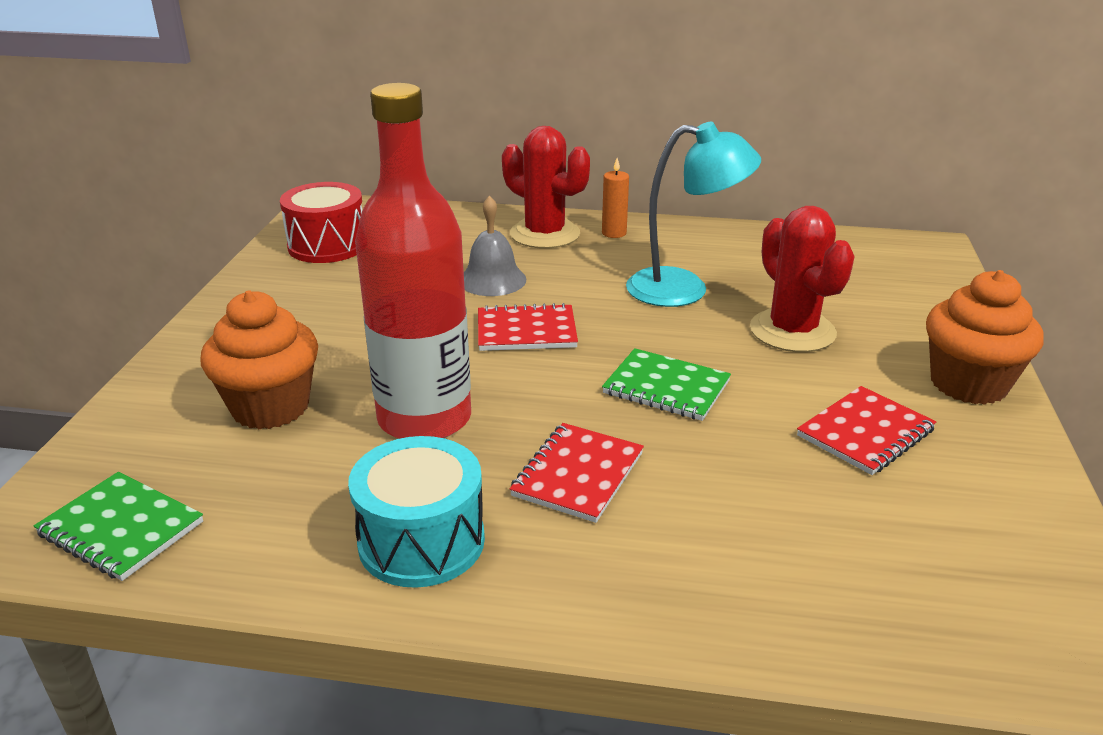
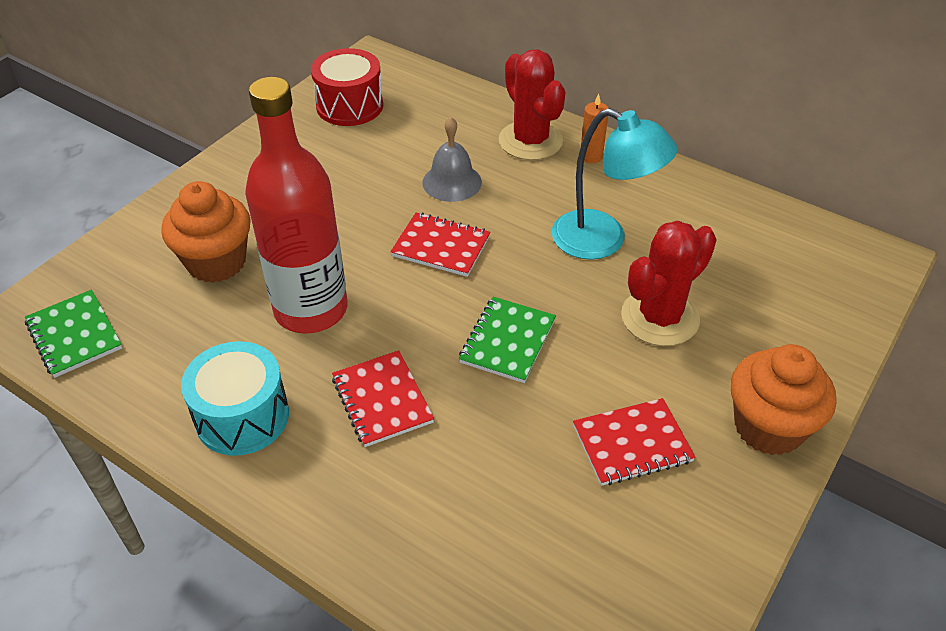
camera: 25 degrees right, 15 degrees up
red notebook [510,423,644,523] -> red notebook turned 75 degrees counterclockwise [332,350,434,447]
green notebook [602,348,731,421] -> green notebook turned 60 degrees clockwise [459,297,556,383]
red cactus [750,206,855,352] -> red cactus turned 45 degrees clockwise [621,220,717,346]

